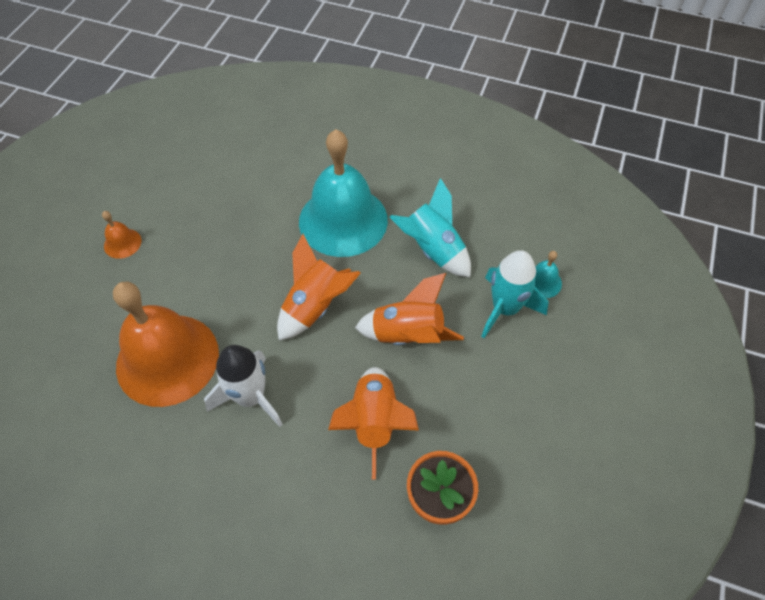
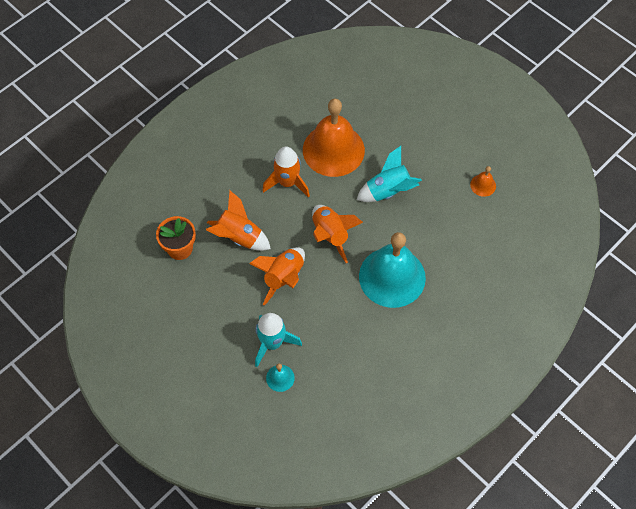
camera: 115 degrees right, 5 degrees up
orange bell [102,211,141,259] -> orange bell moved to [470,166,496,197]
white rocket [204,345,283,427] -> orange rocket [262,147,310,198]
turquoise rocket [390,178,471,277] -> turquoise rocket moved to [357,146,422,202]

